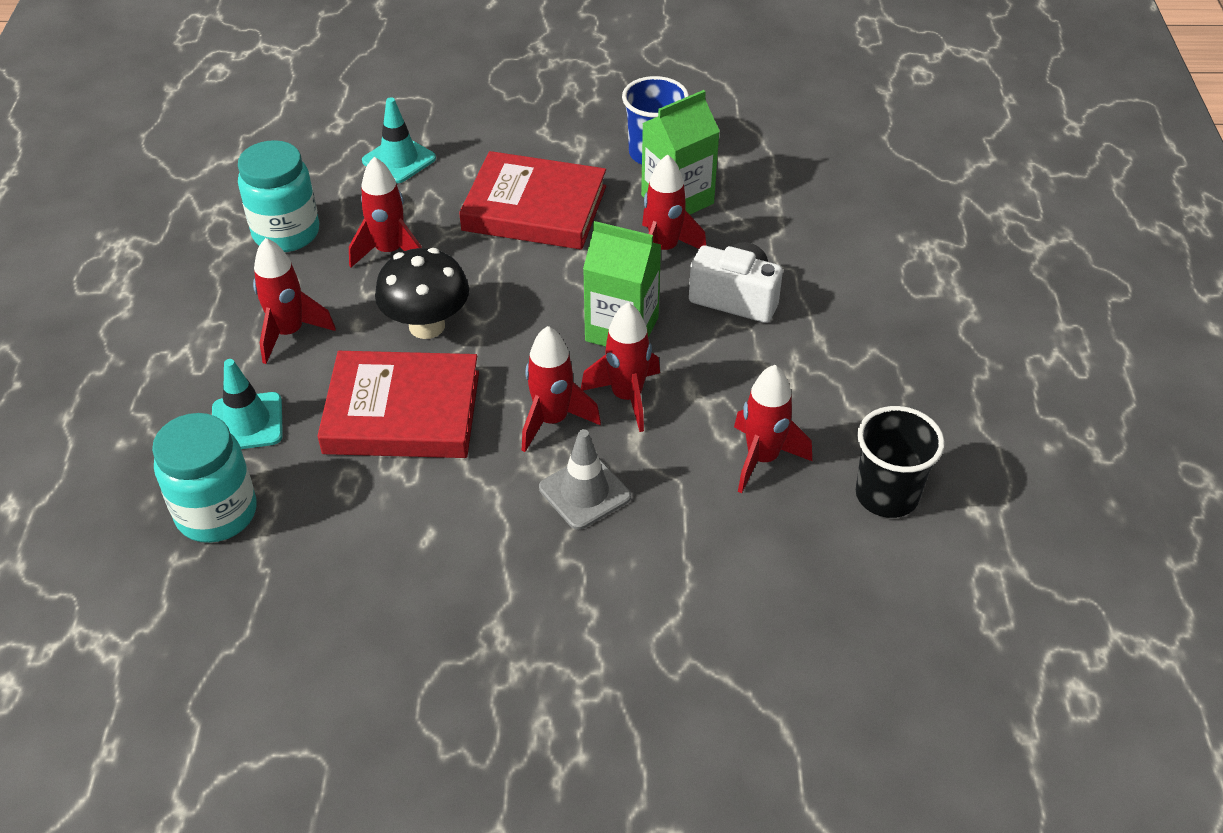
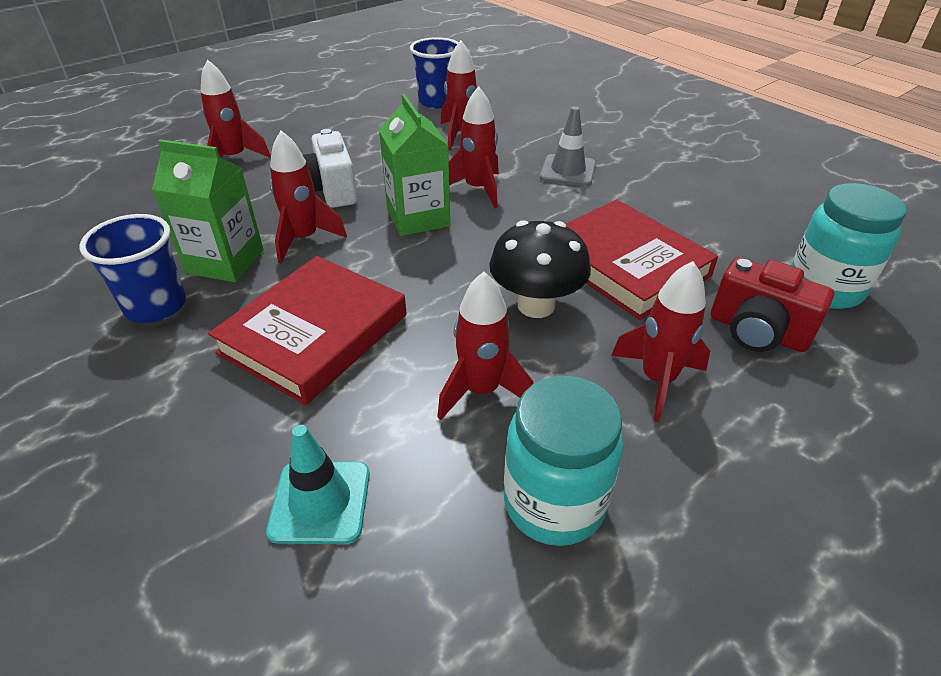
camera: 130 degrees left, 5 degrees down
turquoise traffic cone [212,359,283,449] -> red camera [711,257,834,352]
red book [459,151,606,250] -> red book turned 60 degrees clockwise [208,256,407,405]
red rocket [522,326,601,452] -> red rocket moved to [201,59,271,158]
black cup [856,406,945,518] -> blue cup [410,37,459,109]

